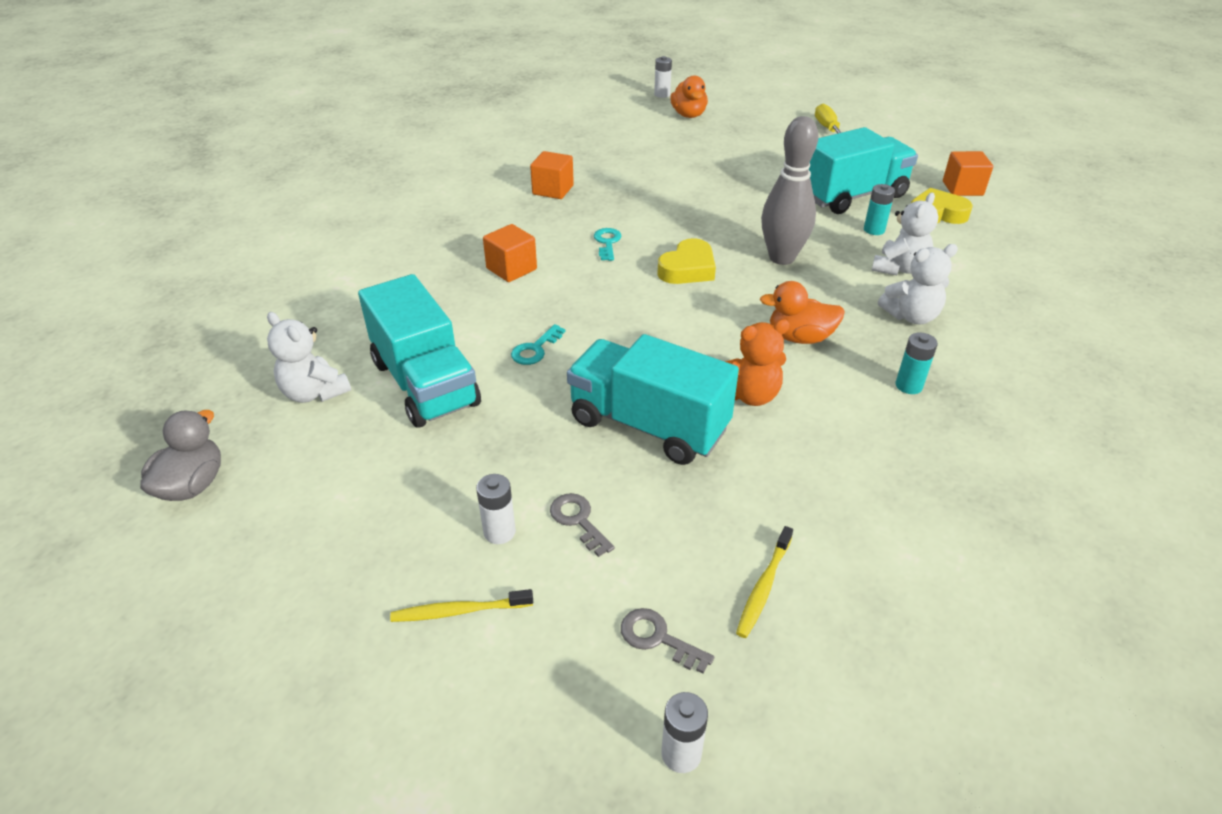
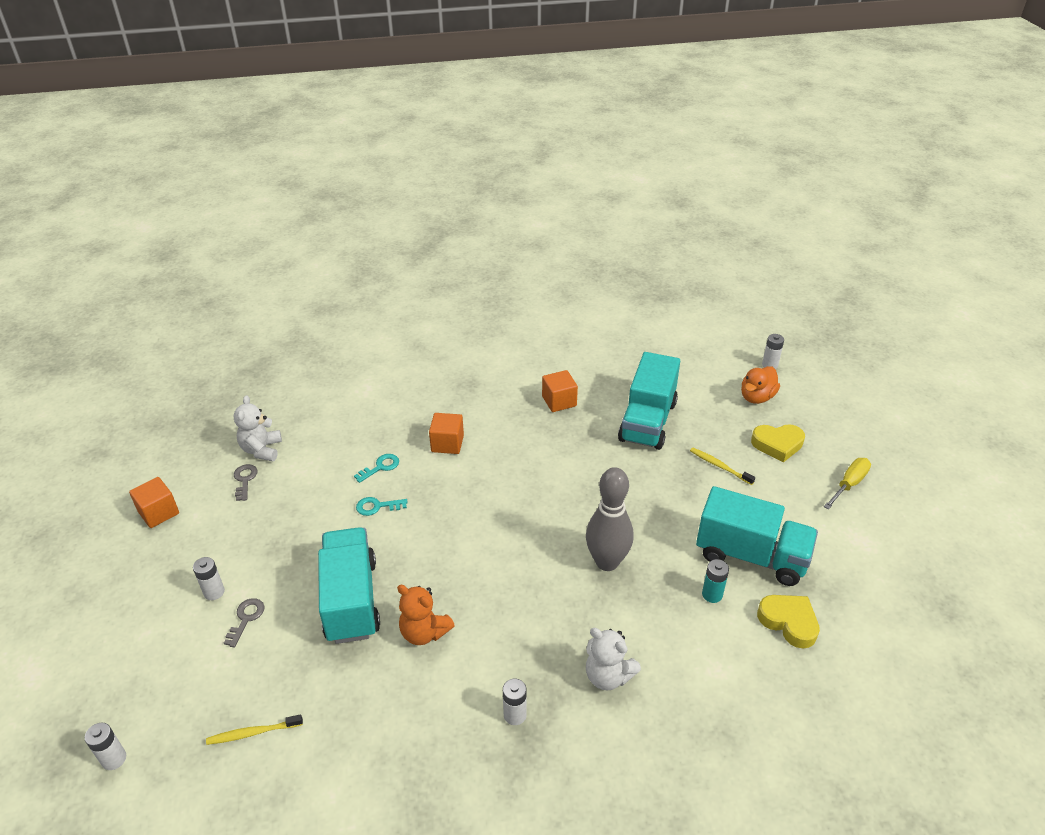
camera: 50 degrees right, 0 degrees up
grey duck [140,410,221,501] -> none
turquoise truck [358,274,481,428] -> turquoise truck moved to [618,352,680,450]
yellow toothbrush [390,589,533,622] -> yellow toothbrush moved to [690,448,755,485]
turquoise key [594,228,622,261] -> turquoise key moved to [354,454,399,483]
grey key [621,608,714,674] -> grey key moved to [234,464,258,501]
yellow heart [657,238,716,284] -> yellow heart moved to [751,424,805,462]
orange duck [760,281,845,344] -> none
white teddy bear [871,192,939,275] -> none
turquoise battery [895,332,938,394] -> white battery [503,679,527,725]
orange cube [943,151,993,196] -> orange cube moved to [129,477,179,528]

